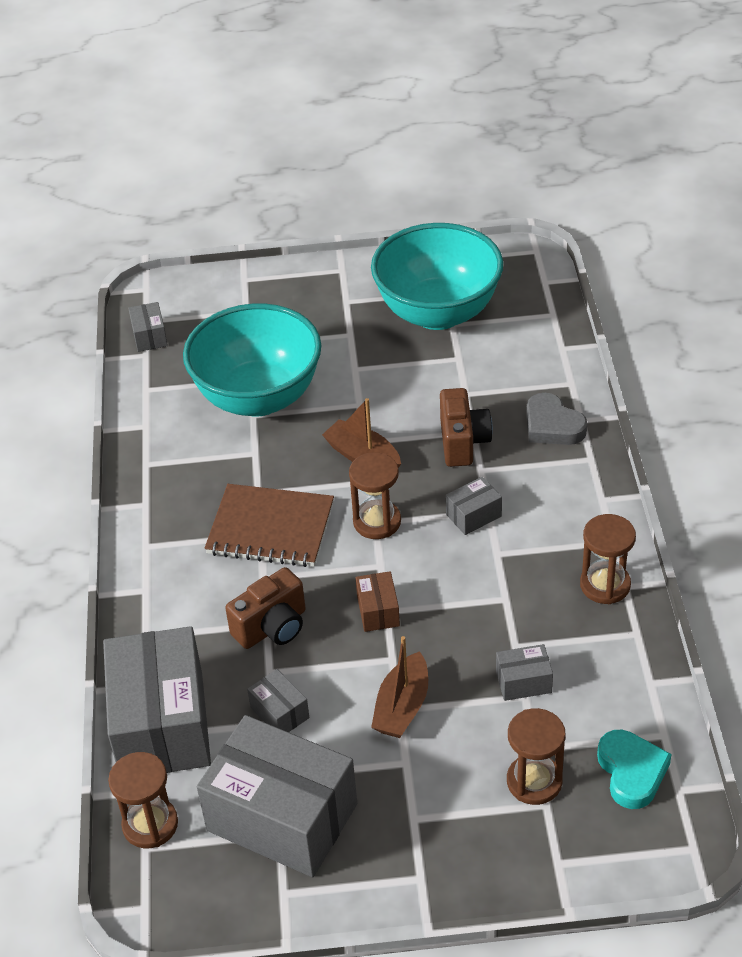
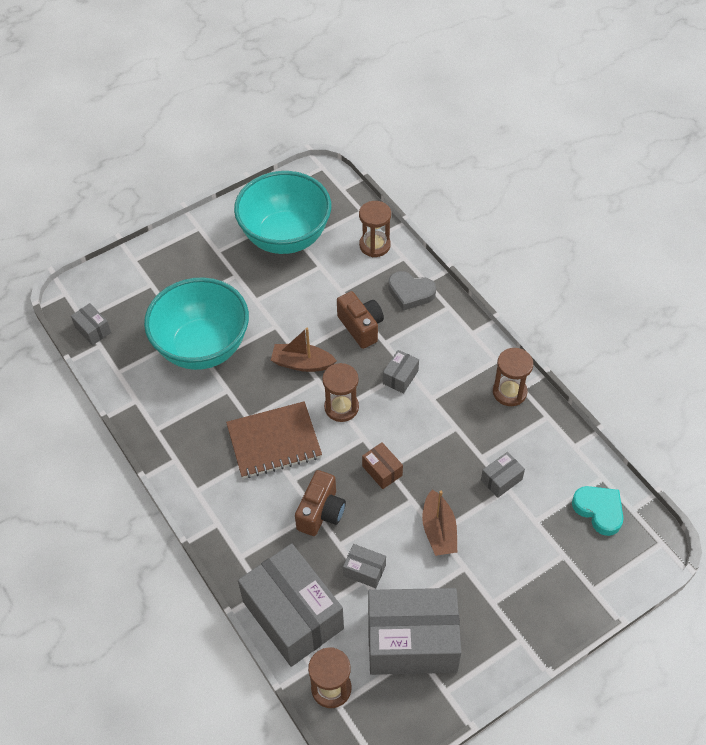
camera: 30 degrees left, 10 degrees up
brown hourglass [507,708,566,805] -> brown hourglass moved to [359,201,391,257]

